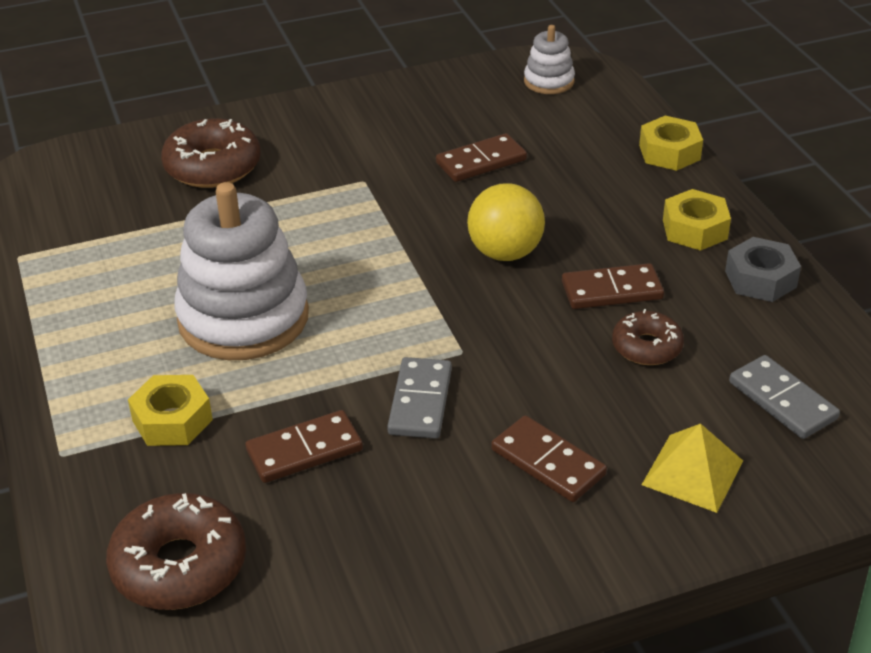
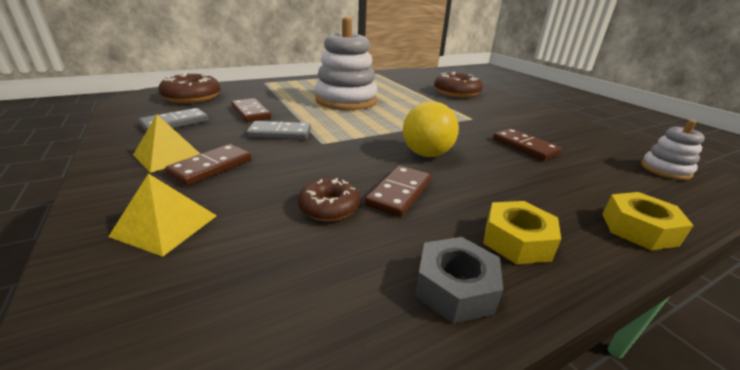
camera: 80 degrees right, 10 degrees down
yellow nut [128,375,213,446] -> none
brown domino [562,263,664,309] -> brown domino turned 45 degrees clockwise [365,166,431,217]
grey domino [729,355,840,439] -> grey domino moved to [139,108,209,132]
none -> yellow pyramid [133,115,200,173]

